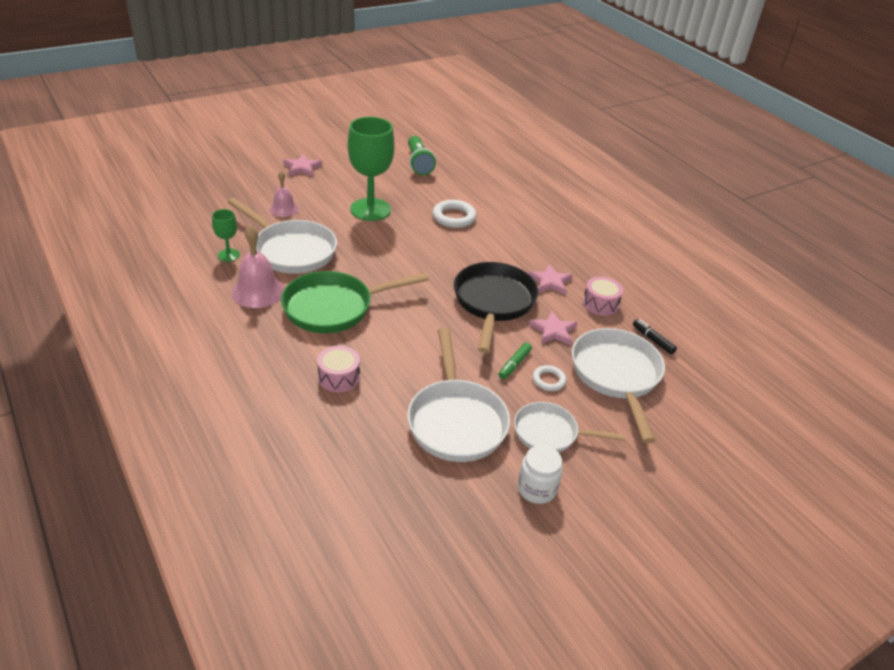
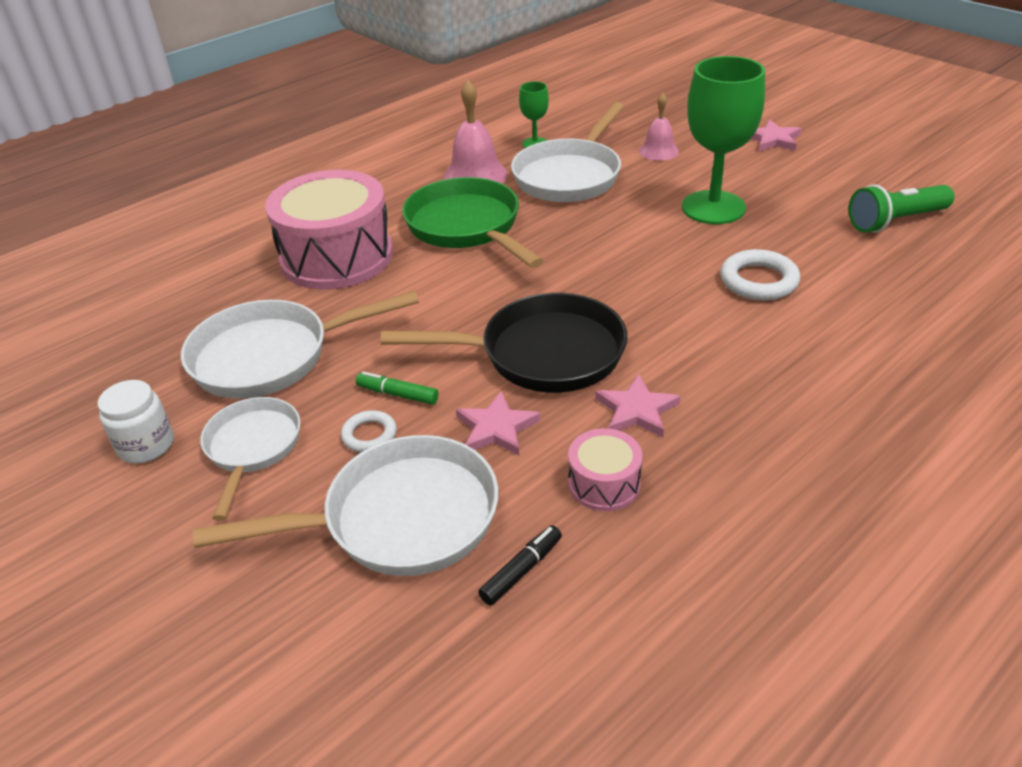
camera: 85 degrees right, 0 degrees up
pink drum [317,345,360,392] -> pink drum [265,170,393,289], size x2.17

